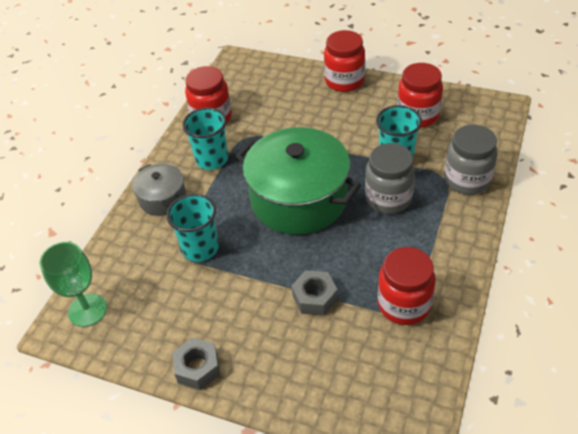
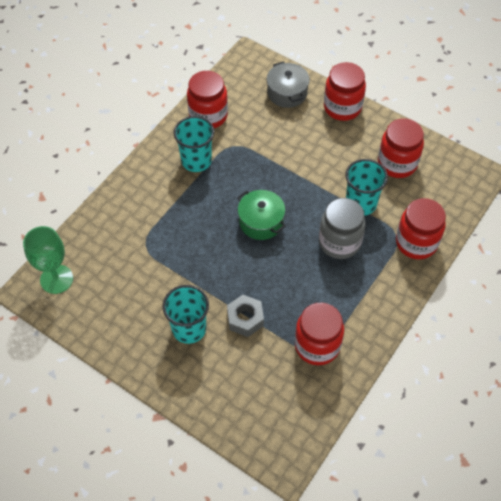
camera: 10 degrees right, 10 degrees up
grey pot [132,163,186,216] -> grey pot moved to [267,61,310,108]
turquoise cup [166,194,219,262] -> turquoise cup moved to [162,285,209,344]
grey nut [173,338,220,390] -> none
green pot [236,127,361,235] -> green pot [237,190,286,240], size x0.50
grey jar [445,125,498,195] -> red jar [396,198,446,259]

